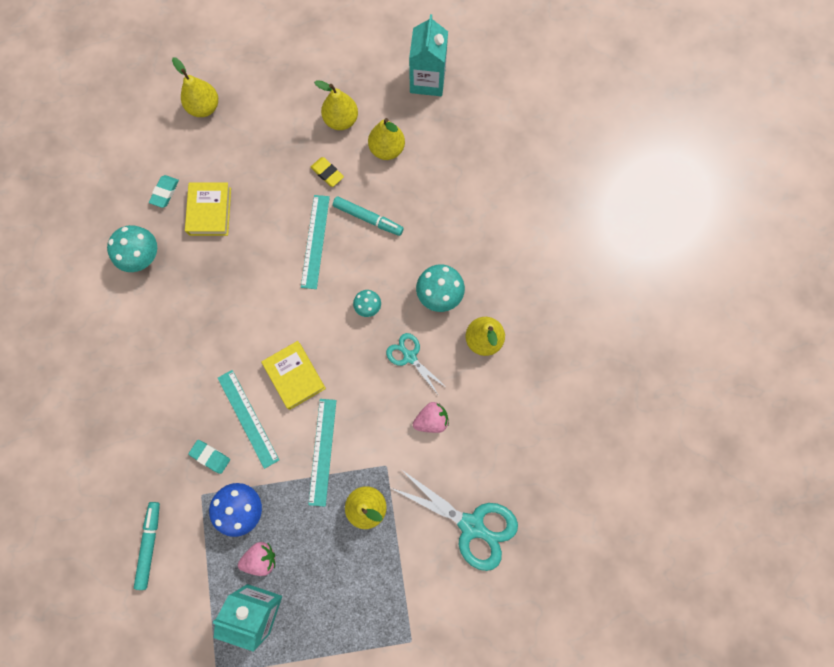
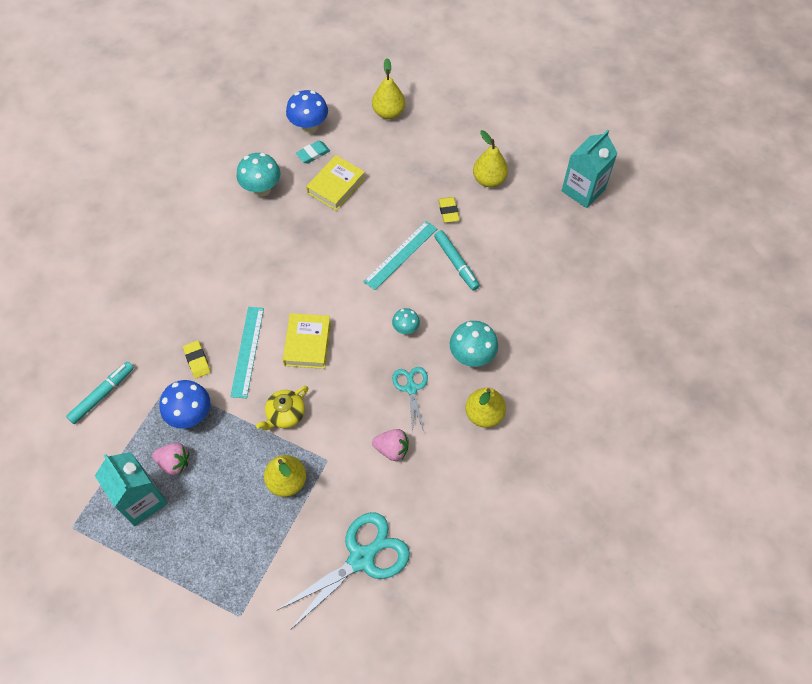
camera: 35 degrees right, 15 degrees down
turquoise eraser [188,440,230,474] -> yellow eraser [183,341,211,379]
turquoise ruler [308,399,337,507] -> yellow teapot [256,386,308,430]
yellow pear [368,118,405,160] -> none
turquoise scissors [389,469,518,571] -> turquoise scissors turned 105 degrees counterclockwise [276,512,410,630]
none -> blue mushroom [286,90,328,134]

